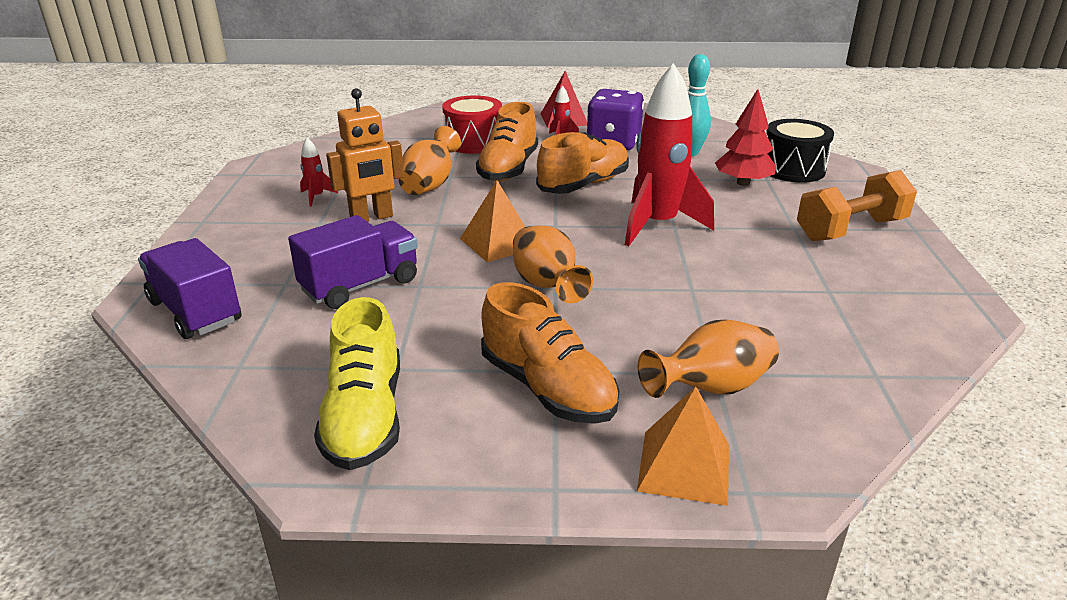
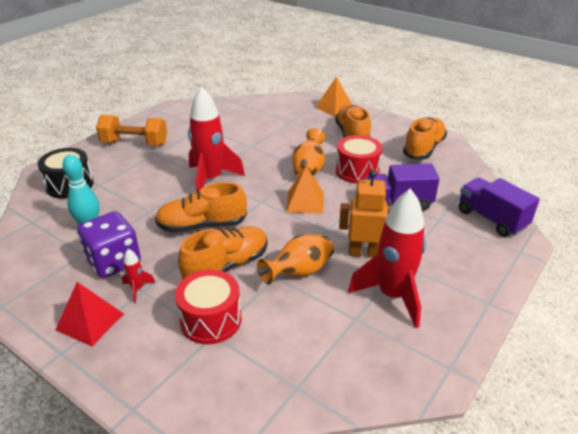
camera: 145 degrees left, 5 degrees up
purple truck [138,238,242,339] -> purple truck turned 150 degrees clockwise [459,178,540,237]
red rocket [300,137,338,207] -> red rocket [348,188,426,328], size x2.40
yellow shoe [314,297,400,470] -> orange shoe [403,117,447,159]
orange vase [638,319,779,398] -> none
red tree [715,89,776,186] -> none
none -> red drum [336,135,383,184]

